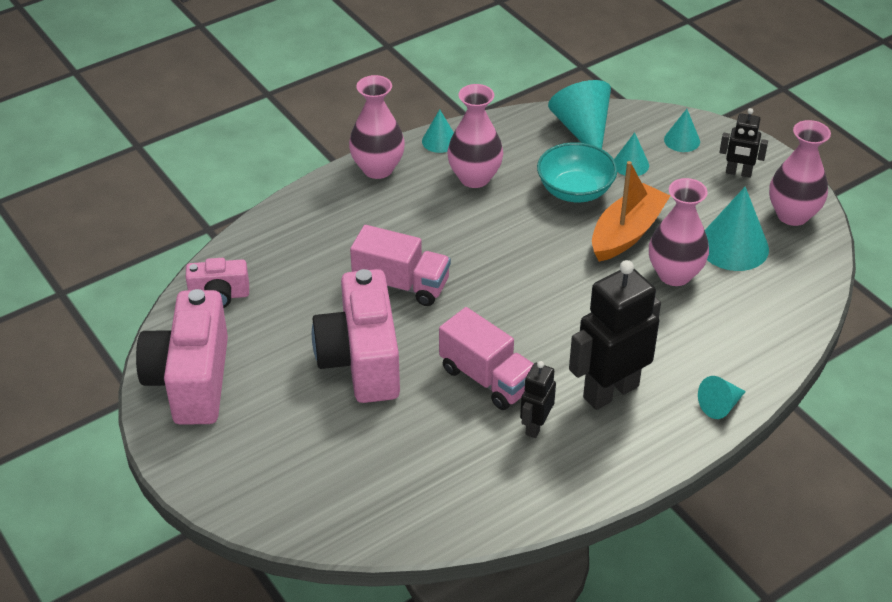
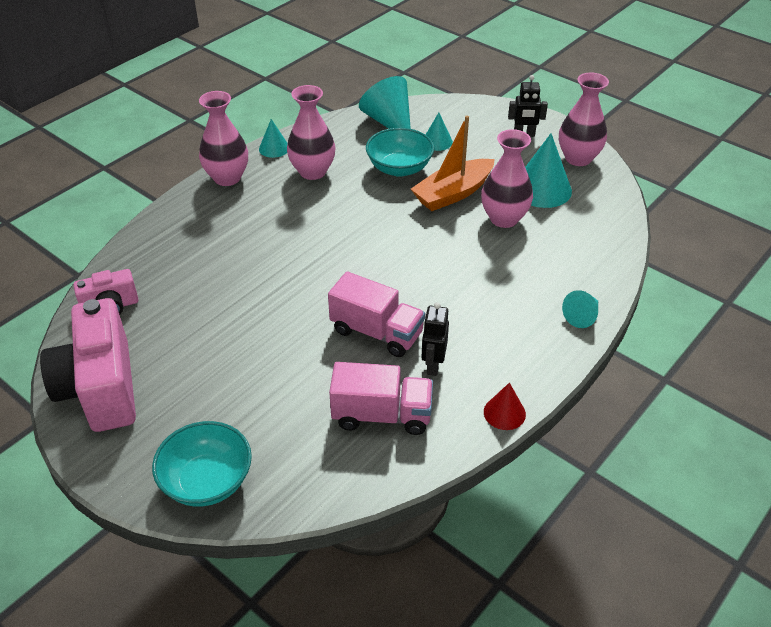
camera: 15 degrees left, 0 degrees up
pink camera [312,269,400,403] -> none
pink truck [350,225,451,306] -> pink truck moved to [329,362,433,435]
black robot [569,260,661,410] -> none
orange boat [592,161,670,262] -> orange boat turned 150 degrees counterclockwise [411,116,495,211]
turquoise cone [664,109,700,152] -> none
none -> turquoise bowl [152,421,252,506]
none -> red cone [484,383,526,430]

